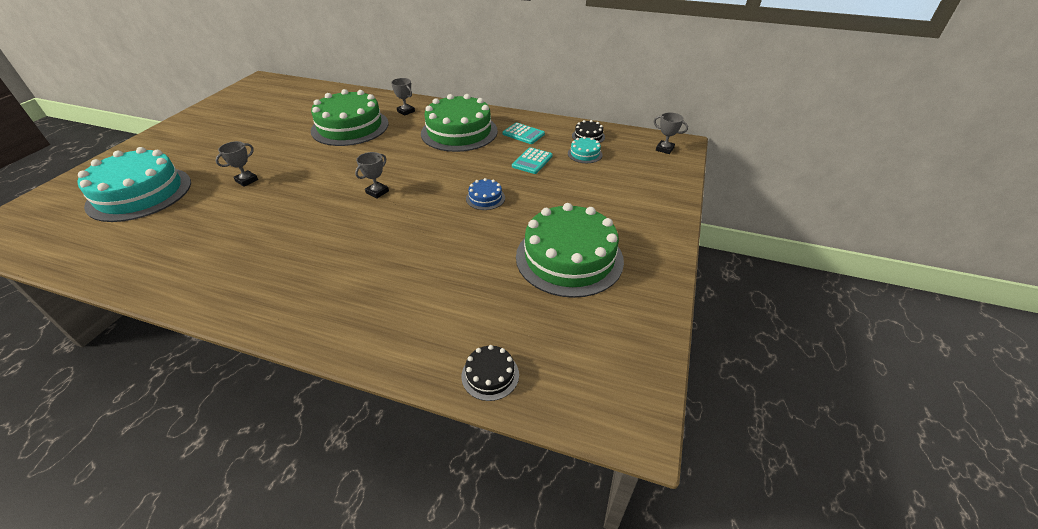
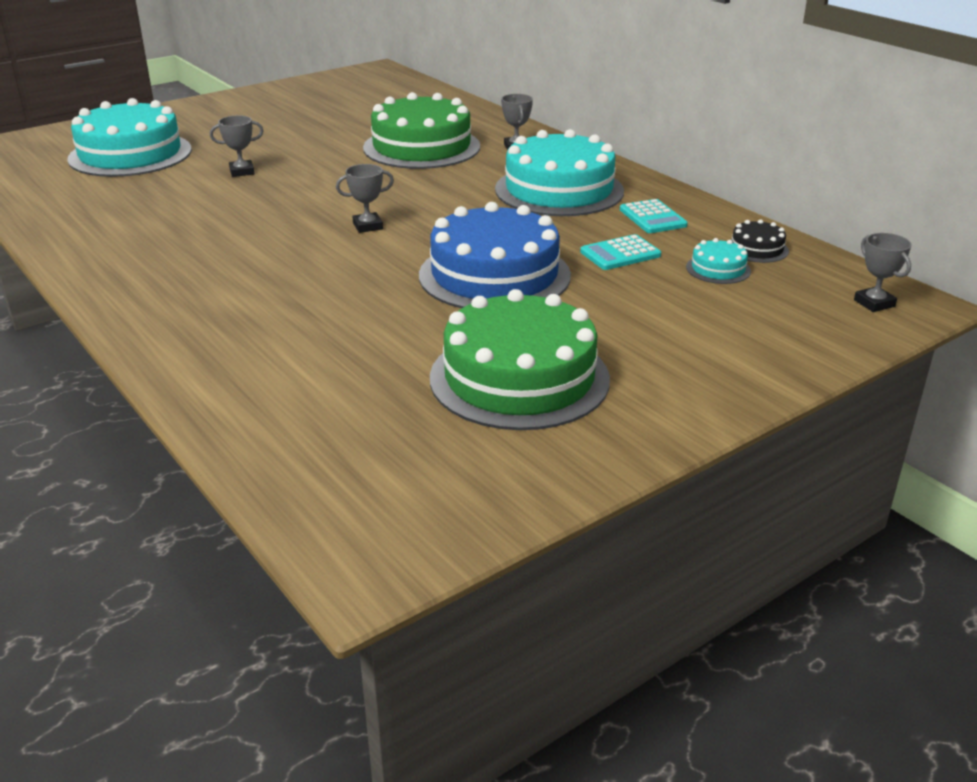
camera: 35 degrees right, 10 degrees down
green cake [421,94,498,152] -> turquoise cake [495,129,624,216]
black cake [461,345,519,401] -> none
blue cake [466,178,505,210] -> blue cake [419,202,571,309], size x2.35

